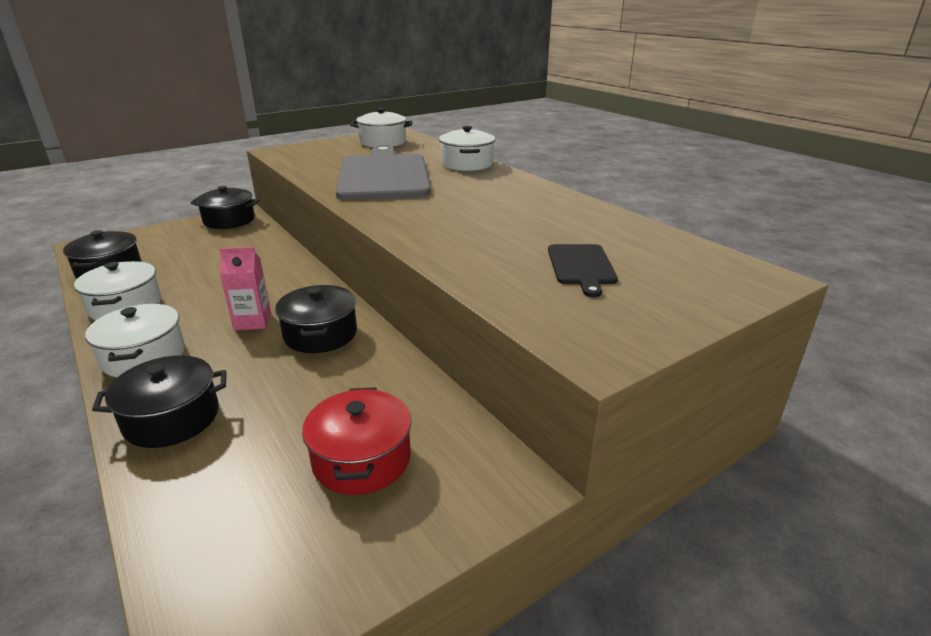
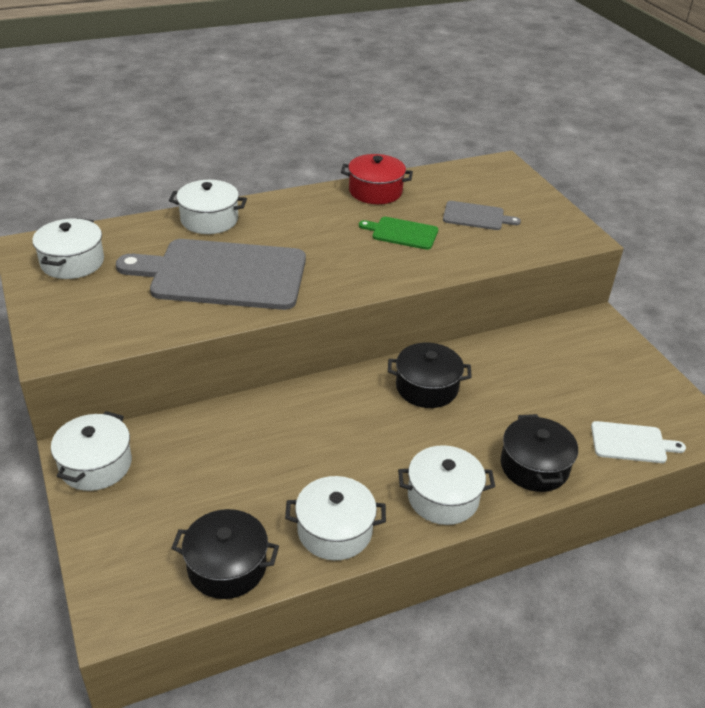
camera: 80 degrees left, 10 degrees up
black pot [190,186,260,229] -> white pot [51,411,132,491]
pink carton [219,247,271,330] -> none
red pot [302,387,412,495] -> red pot moved to [341,154,413,204]
black cutting board [548,244,618,297] -> grey cutting board [443,201,521,230]
none -> green cutting board [359,217,438,250]
none -> white cutting board [591,421,686,463]

